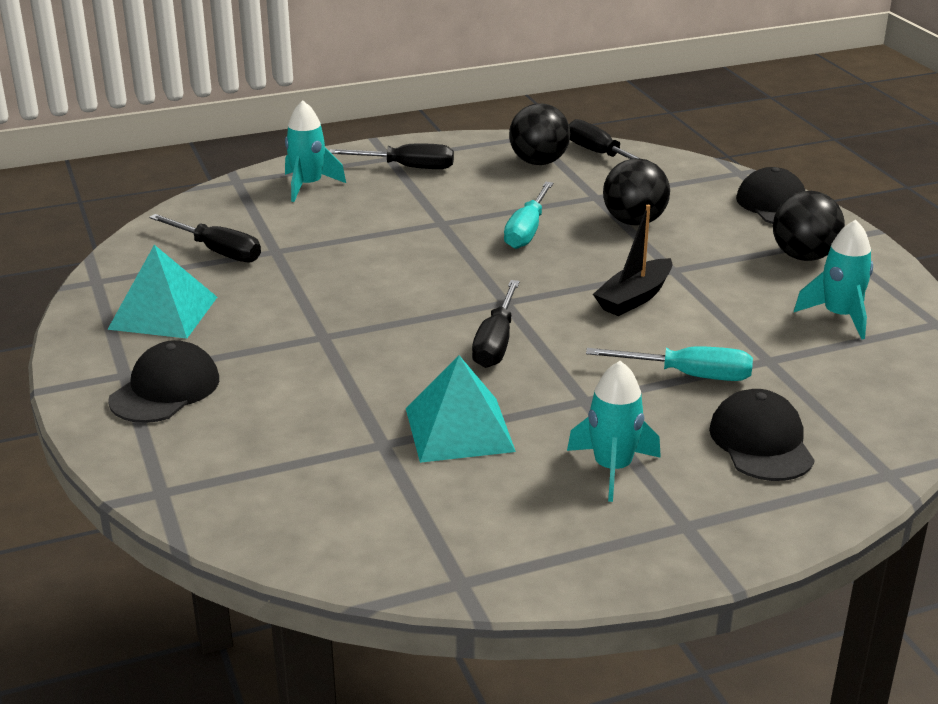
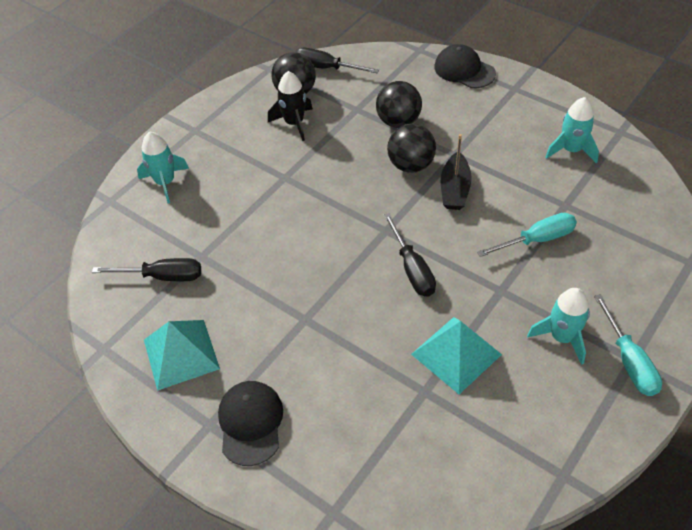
camera: 30 degrees left, 20 degrees up
black screwdriver [329,143,454,169] -> none
turquoise screwdriver [504,182,553,249] -> turquoise screwdriver moved to [594,294,662,396]
black cap [709,389,815,481] -> none
black ball [773,191,845,261] -> black ball moved to [387,123,436,173]
none -> black rocket [268,71,313,141]

